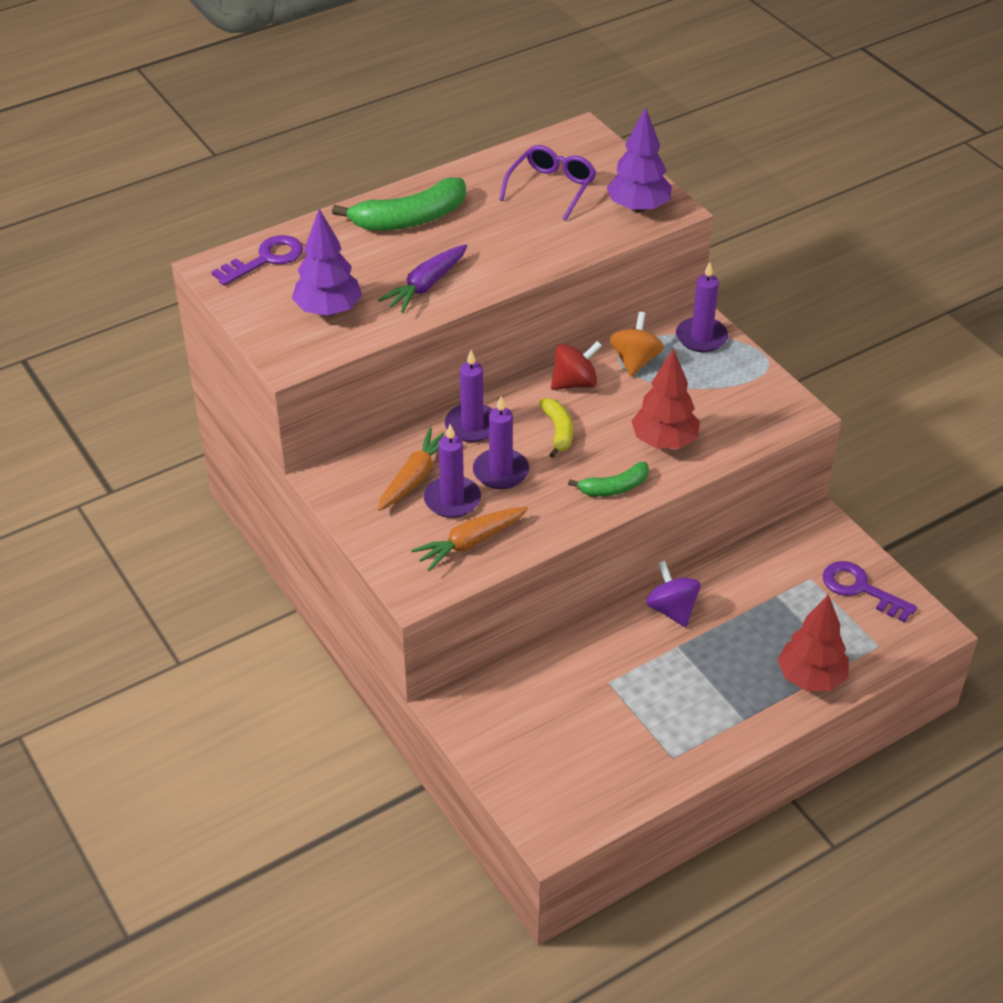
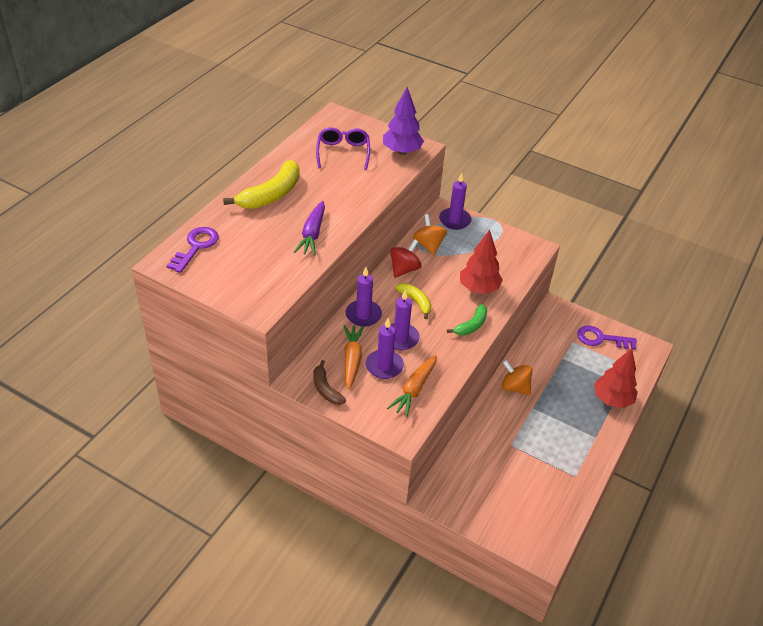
camera: 30 degrees left, 0 degrees up
purple tree [292,209,362,316] -> none
green banana [332,177,466,231] -> yellow banana [223,160,300,209]
purple spinning top [646,561,701,627] -> orange spinning top [502,360,533,395]
none -> brown banana [313,360,346,405]

